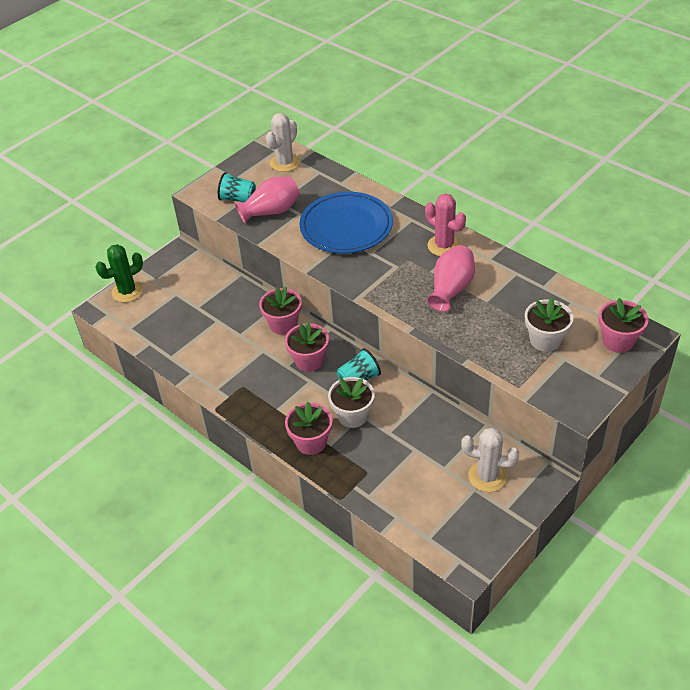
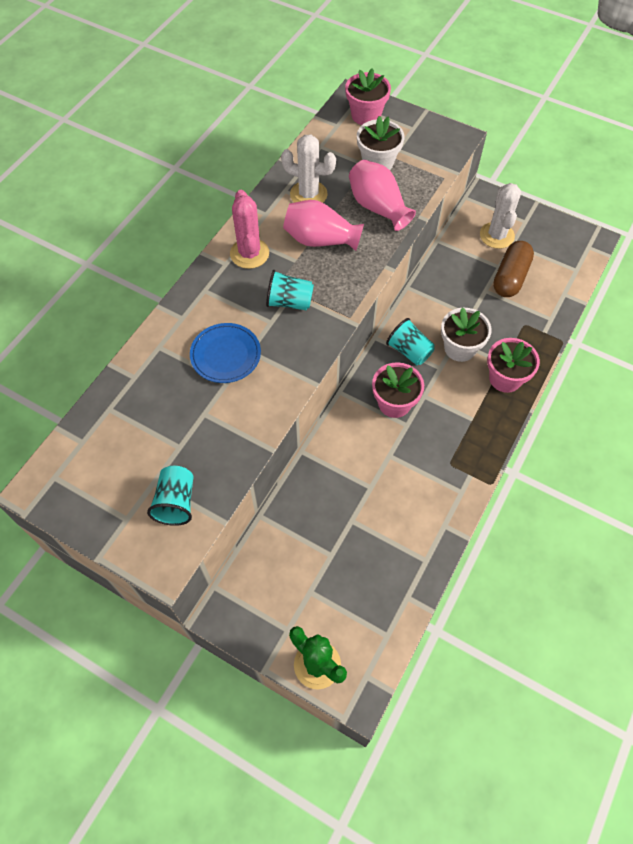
camera: 105 degrees left, 15 degrees up
pink vase [235,177,300,224] -> pink vase moved to [349,160,416,231]
pink flower pot [259,286,302,335] -> none
white cactus [266,113,300,172] -> white cactus moved to [281,135,336,203]
blue plate [299,192,393,253] -> blue plate [190,323,261,383], size x0.58
pink cactus [425,193,466,256] -> pink cactus turned 45 degrees counterclockwise [230,190,269,269]
none -> turquoise cup [266,270,314,310]
none -> brown capsule [493,241,534,297]

